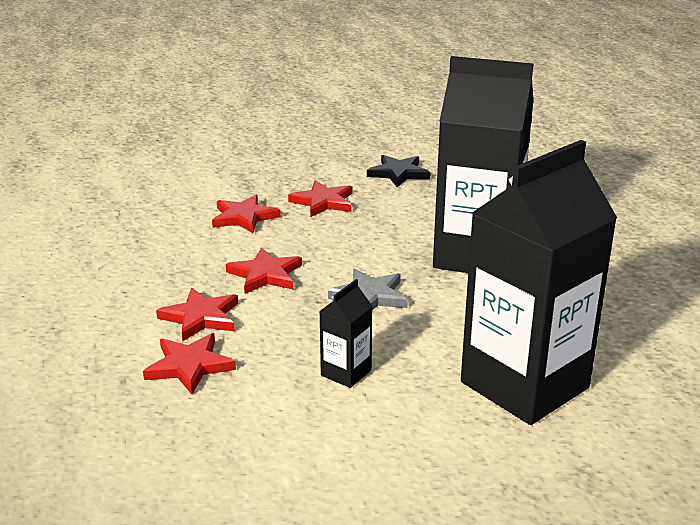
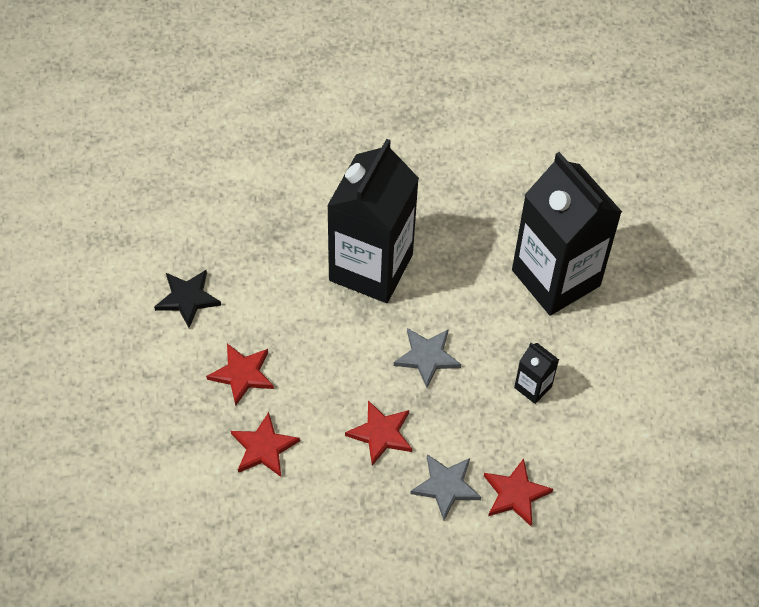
camera: 85 degrees left, 30 degrees up
red star [156,288,238,341] -> grey star [410,454,481,520]

